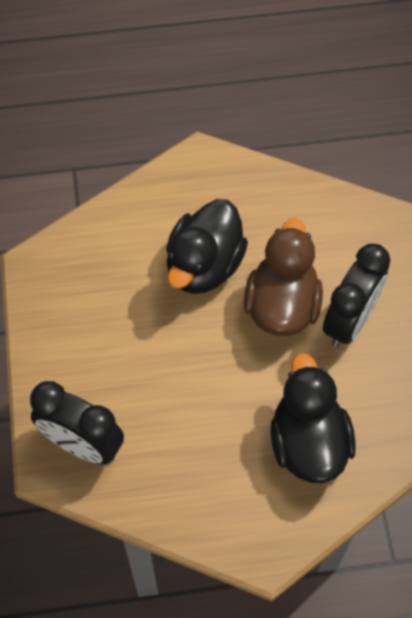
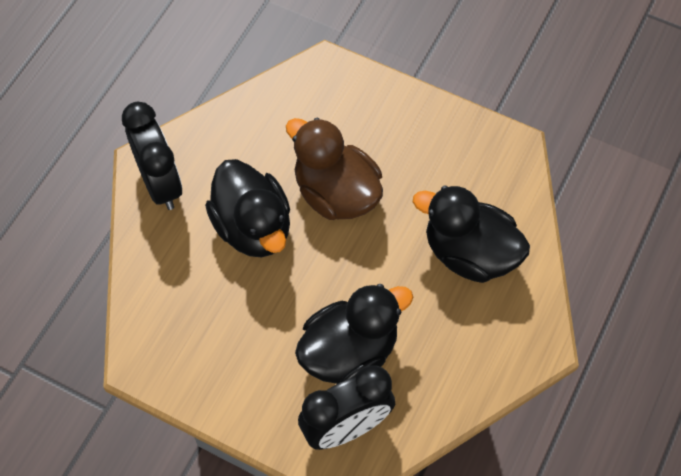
camera: 55 degrees left, 0 degrees up
black clock [323,244,390,347] -> black clock moved to [122,102,182,210]
none -> black duck [295,284,413,384]

